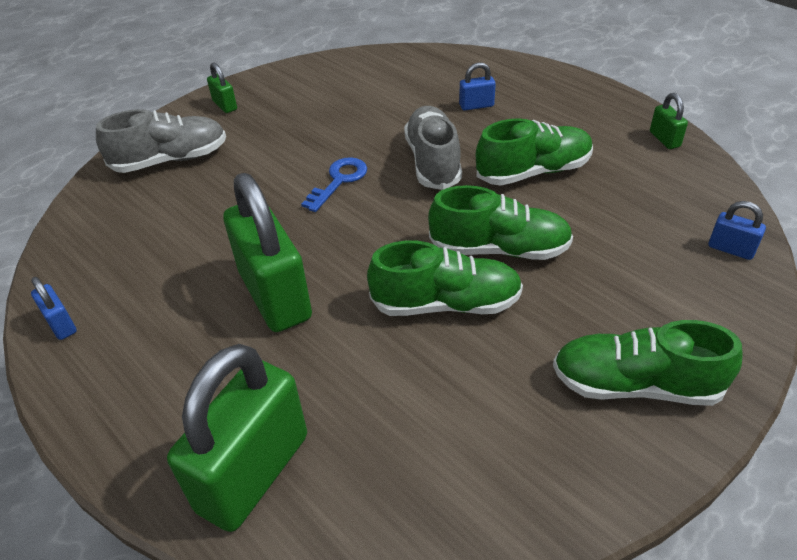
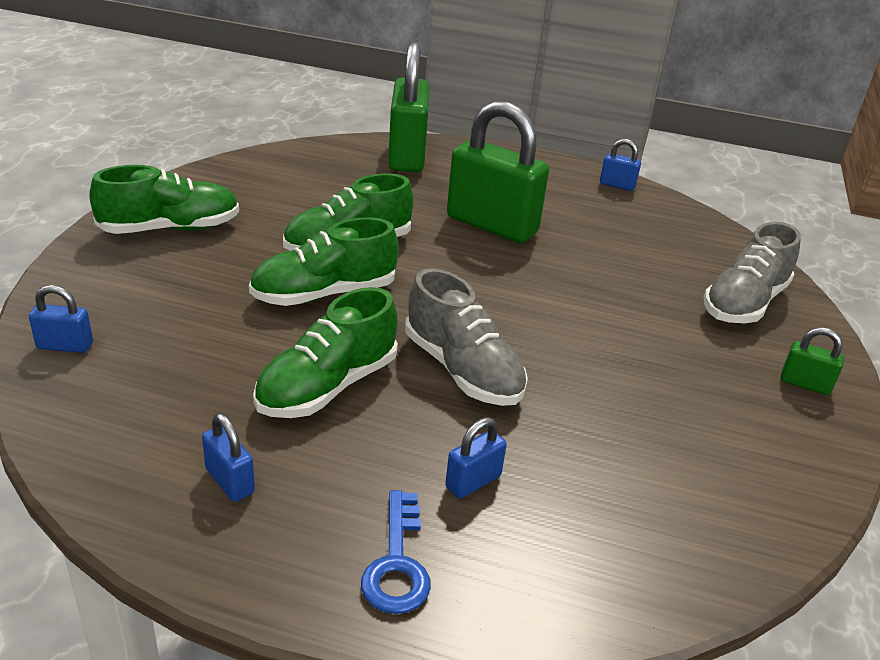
camera: 145 degrees right, 10 degrees down
blue key [301,157,367,212] -> blue key moved to [361,490,431,614]
green padlock [650,93,688,149] -> none
none -> blue padlock [202,413,255,502]

